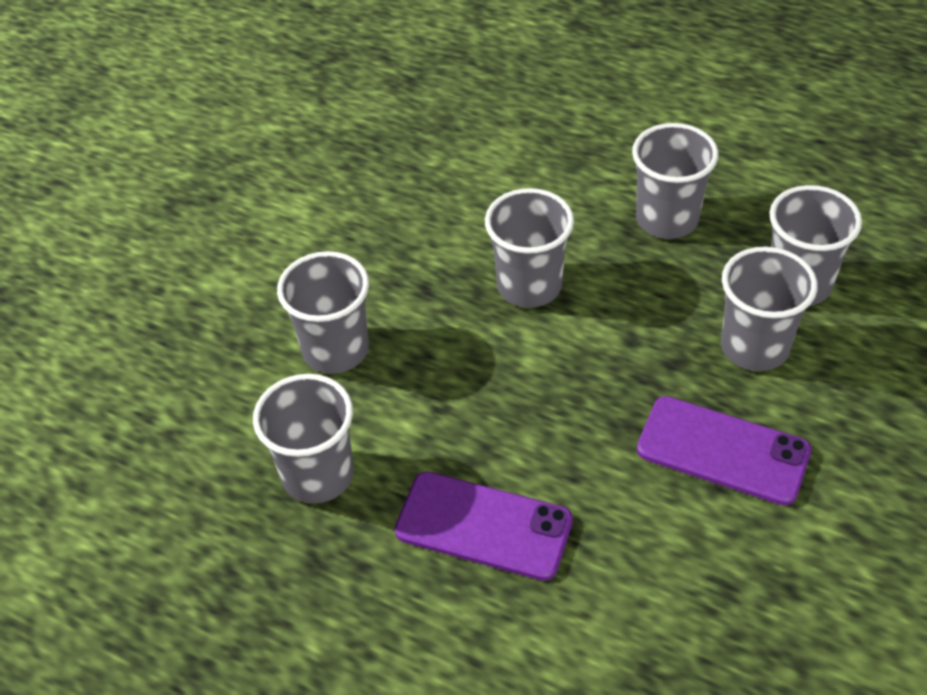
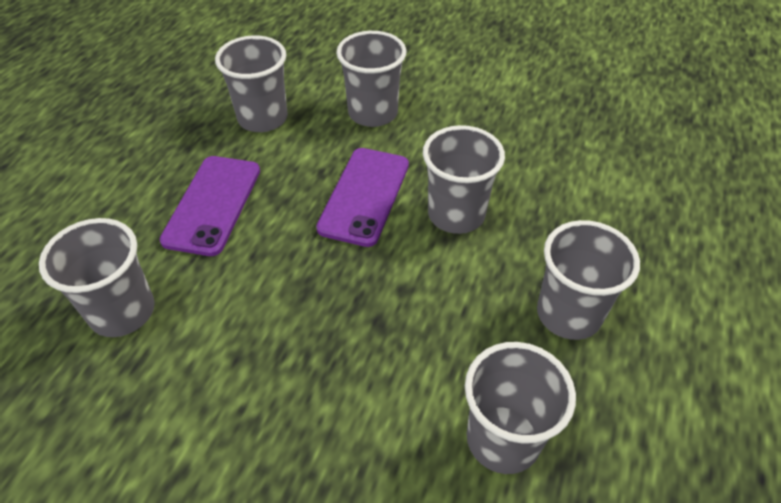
camera: 80 degrees right, 0 degrees up
purple phone [637,396,812,506] -> purple phone moved to [316,148,409,247]
grey cup [721,247,818,371] -> grey cup moved to [39,218,155,337]

